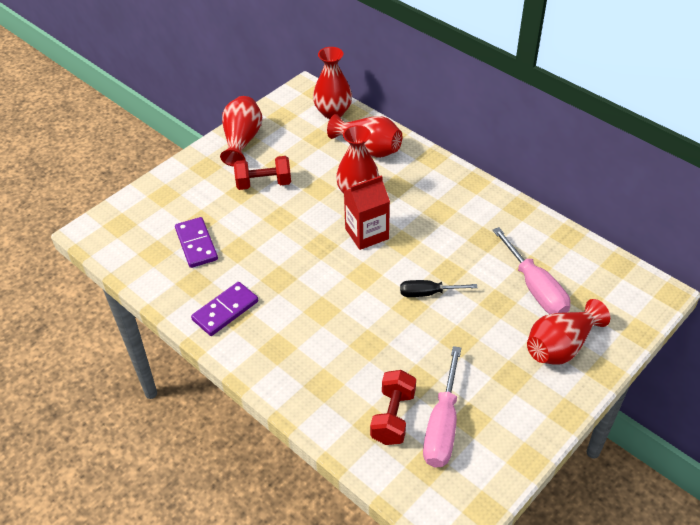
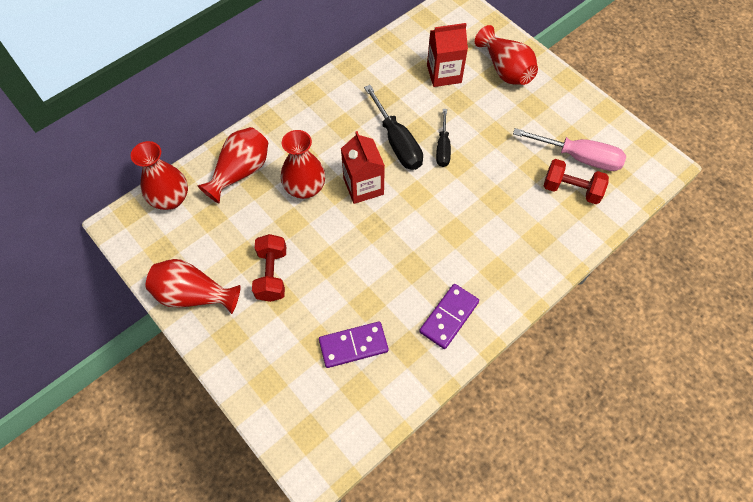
camera: 85 degrees left, 15 degrees up
purple domino [191,282,258,336] -> purple domino turned 75 degrees clockwise [419,284,479,349]
pink screwdriver [493,227,570,314] -> red carton [427,23,468,87]
none -> black screwdriver [364,85,423,170]

